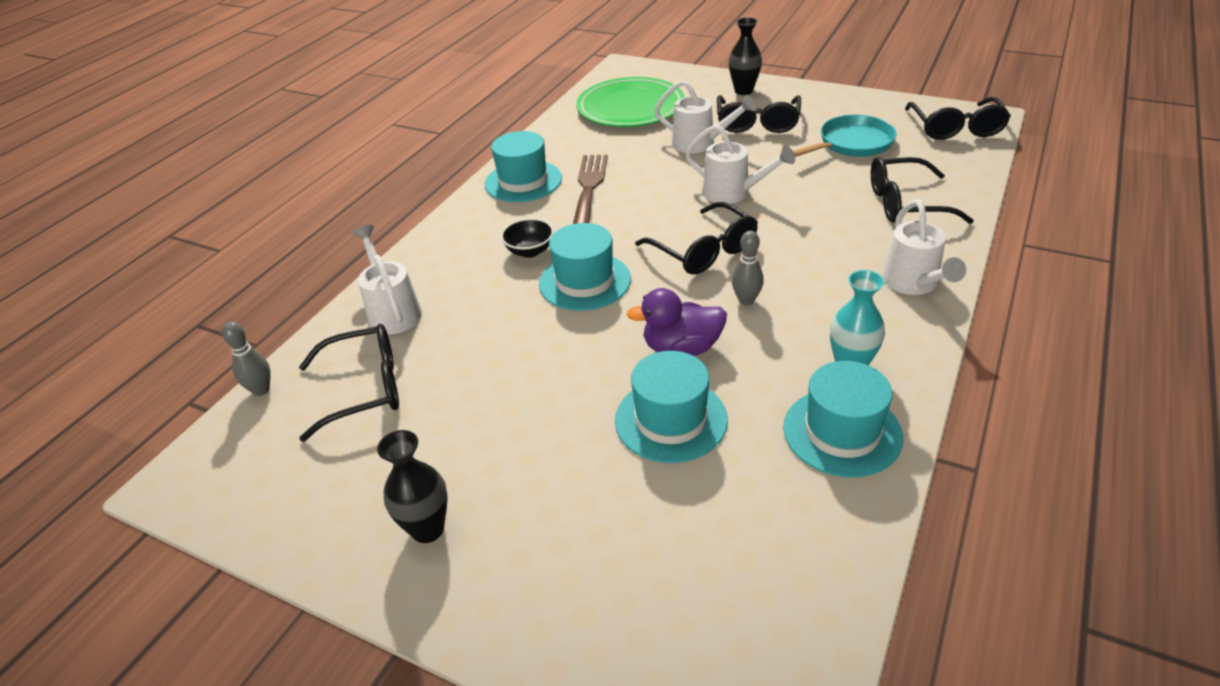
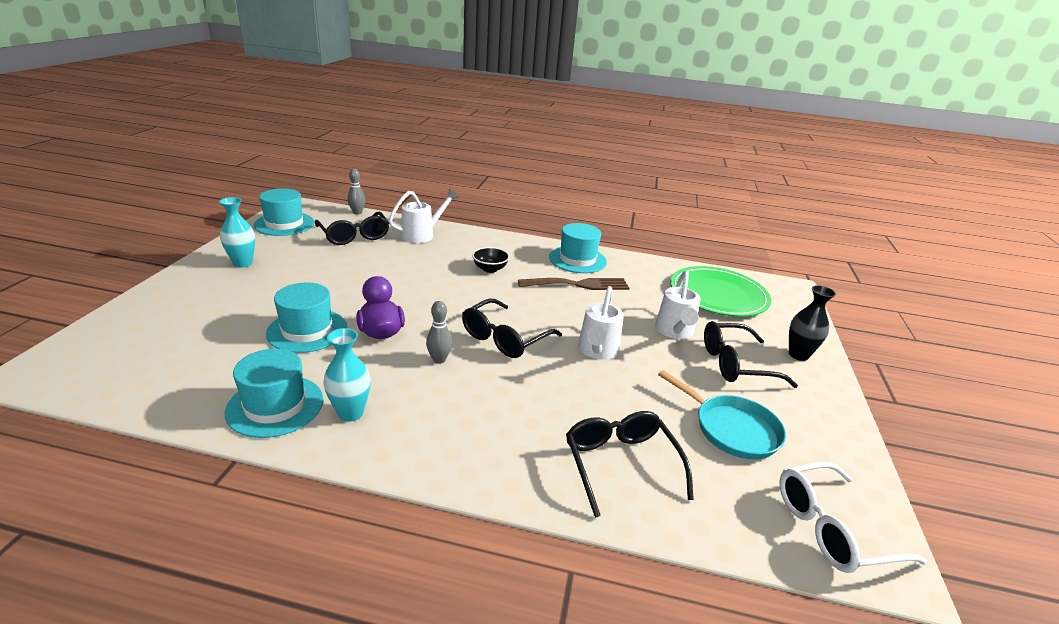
camera: 70 degrees right, 10 degrees down
black vase [377,430,448,543] -> turquoise vase [219,197,255,267]
turquoise hat [539,223,631,311] -> turquoise hat moved to [254,188,314,236]
white watering can [882,200,966,295] -> none
black glasses [905,97,1011,140] -> white glasses [779,462,927,573]

